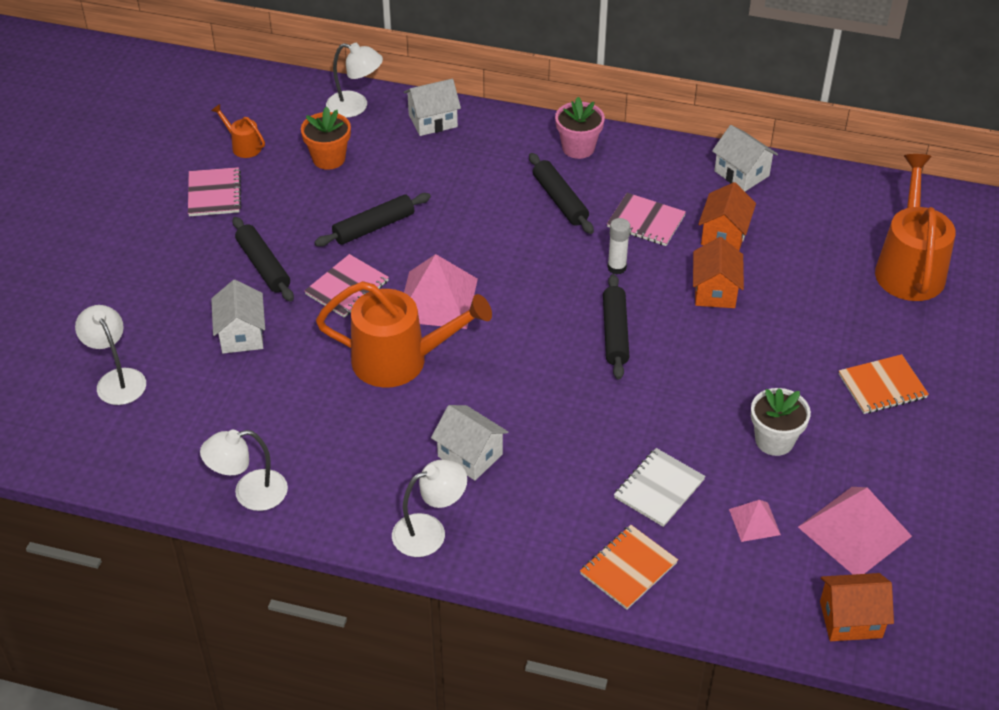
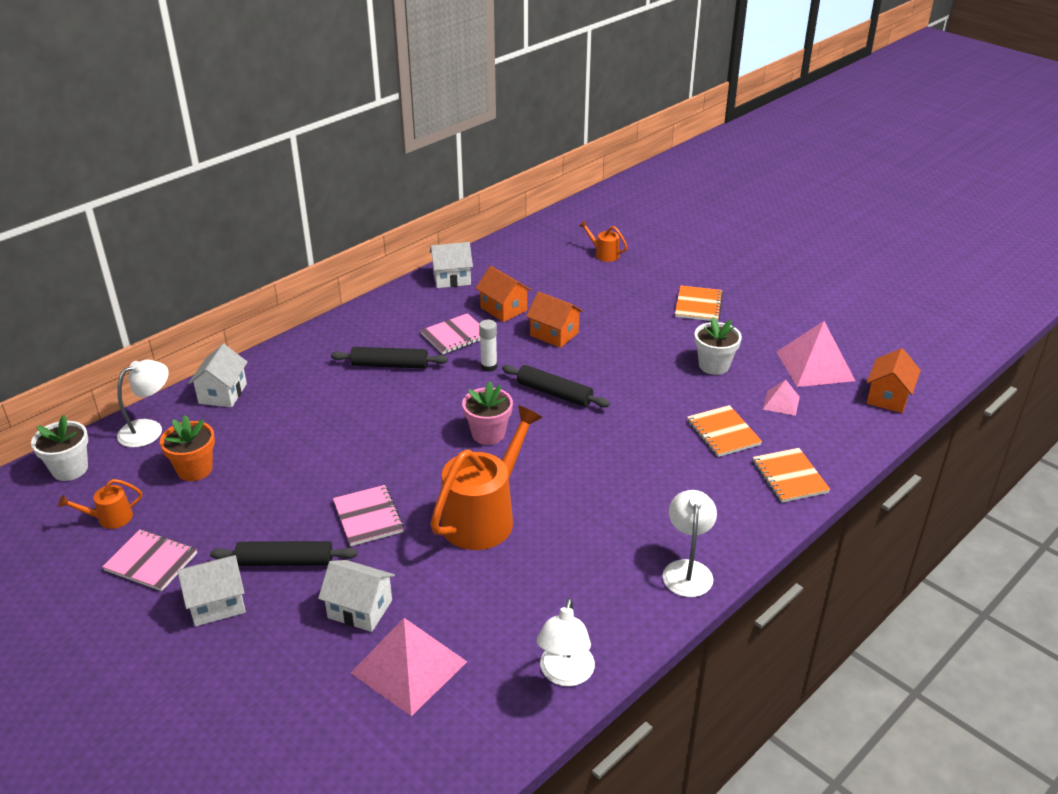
camera: 60 degrees left, 10 degrees down
white lamp [75,305,146,405] -> none
black rolling pin [314,193,431,247] -> none
pink pyramid [404,254,478,329] -> pink pyramid moved to [351,618,467,716]
white house [431,405,508,480] -> white house moved to [178,555,246,626]
pink flower pot [555,97,605,159] -> pink flower pot moved to [462,381,513,445]
white notebook [614,448,706,527] -> orange notebook [687,405,762,457]
orange watering can [875,154,956,301] -> orange watering can [579,220,628,262], size x0.45
none -> white flower pot [31,415,88,481]

